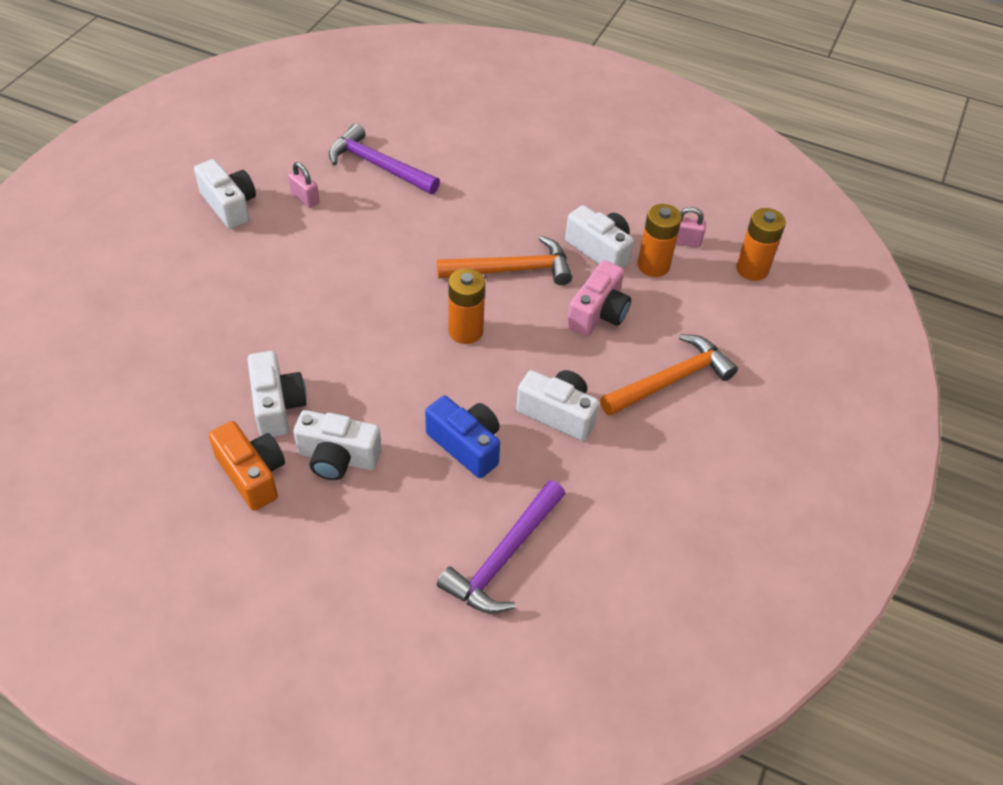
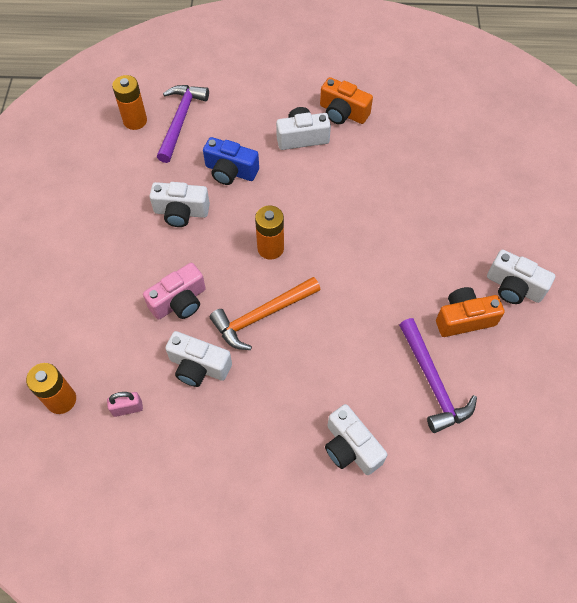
camera: 160 degrees right, 10 degrees up
white camera [247,351,307,437] -> white camera moved to [325,404,387,475]
pink padlock [288,162,319,208] -> orange camera [436,287,505,337]
purple hammer [329,123,440,194] -> purple hammer turned 60 degrees clockwise [399,318,477,433]
pink camera [567,260,631,336] -> pink camera turned 135 degrees counterclockwise [143,263,206,320]
orange hammer [600,334,738,416] -> none
orange battery [638,204,682,277] -> orange battery moved to [112,75,147,130]

